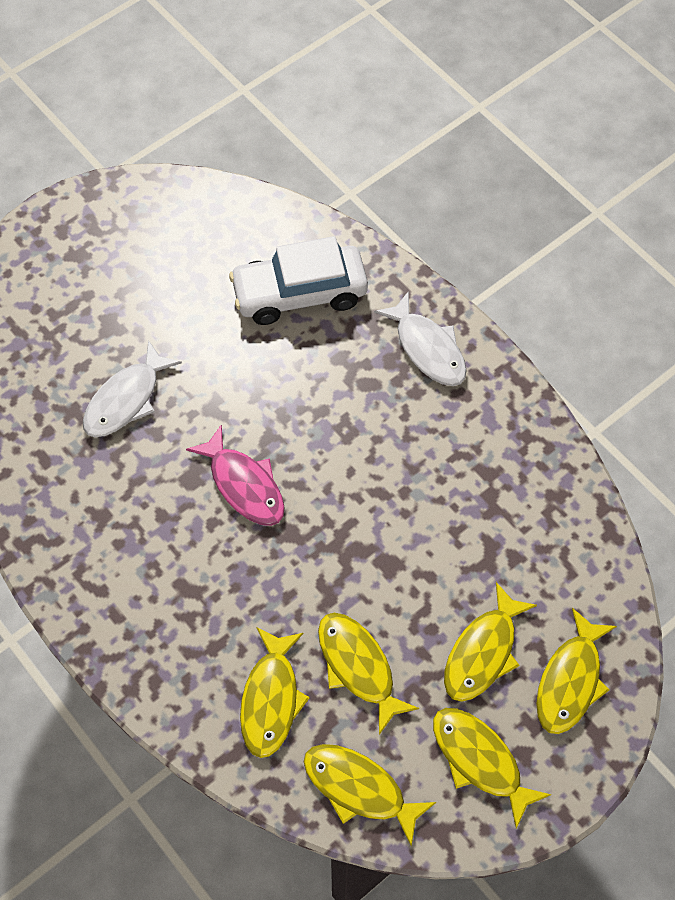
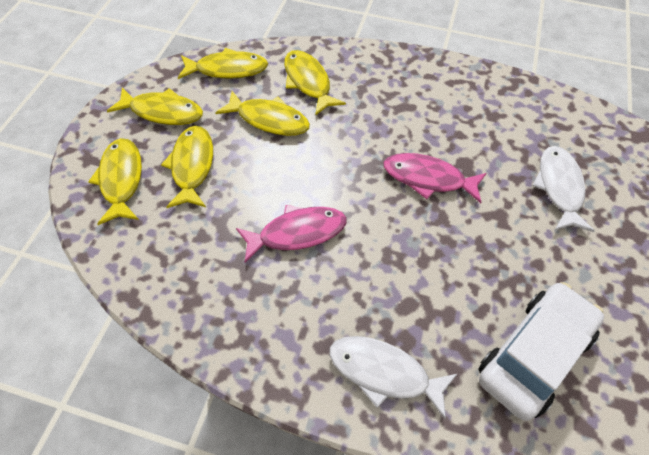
camera: 145 degrees right, 5 degrees down
none -> pink fish [236,205,347,263]

